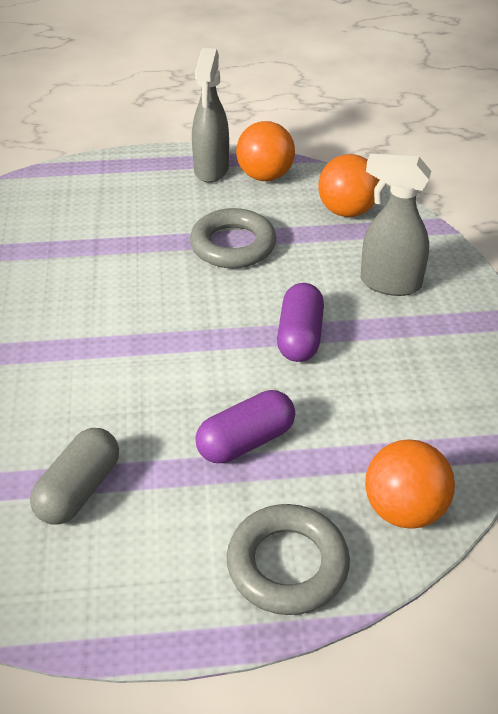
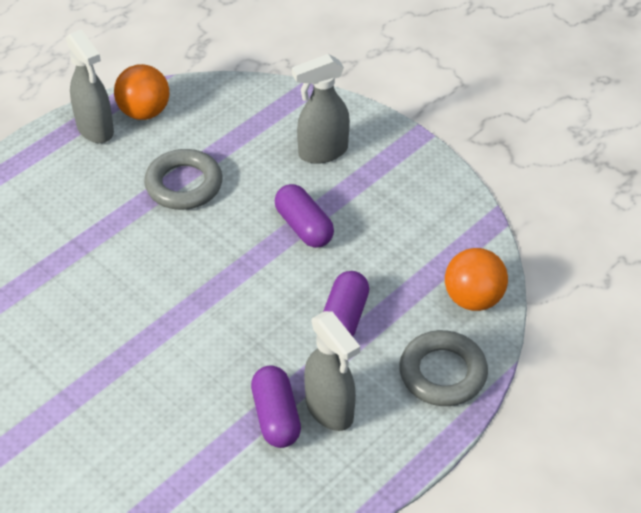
camera: 40 degrees left, 5 degrees up
grey capsule [30,428,119,525] -> purple capsule [251,365,301,448]
orange ball [318,154,379,217] -> none
none -> grey spray bottle [304,311,360,431]

